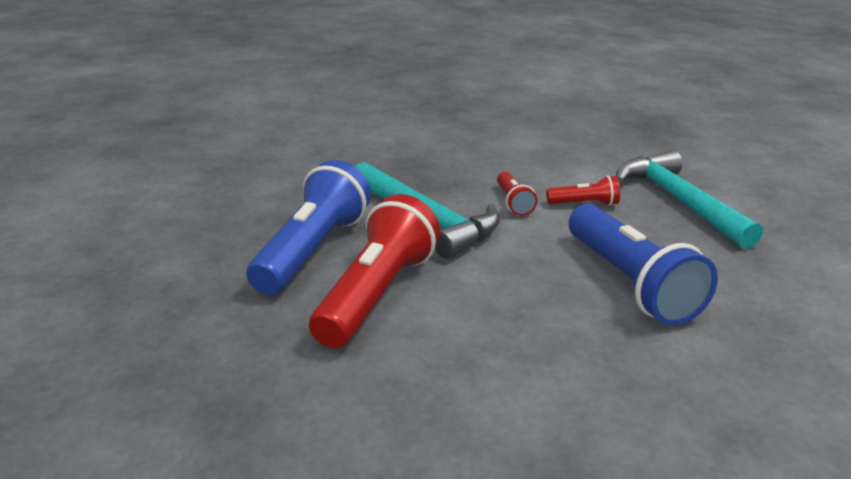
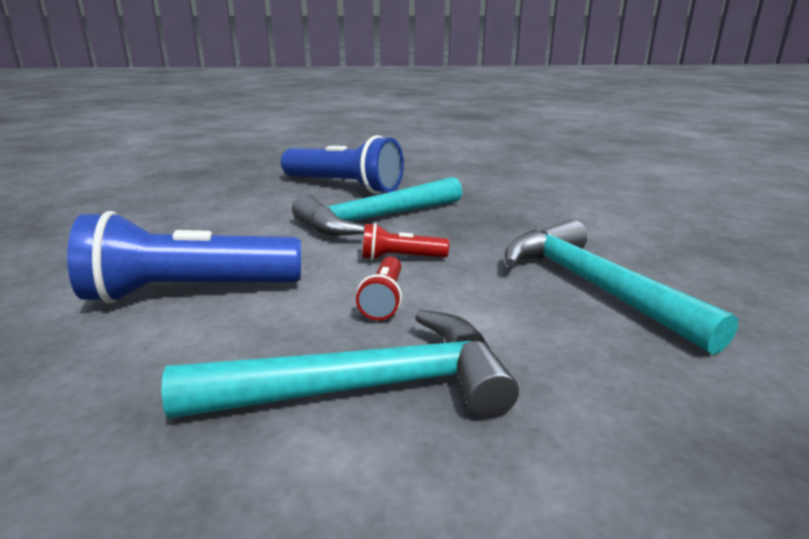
camera: 100 degrees right, 5 degrees down
red flashlight [309,194,440,348] -> none
none -> turquoise hammer [505,220,738,355]

